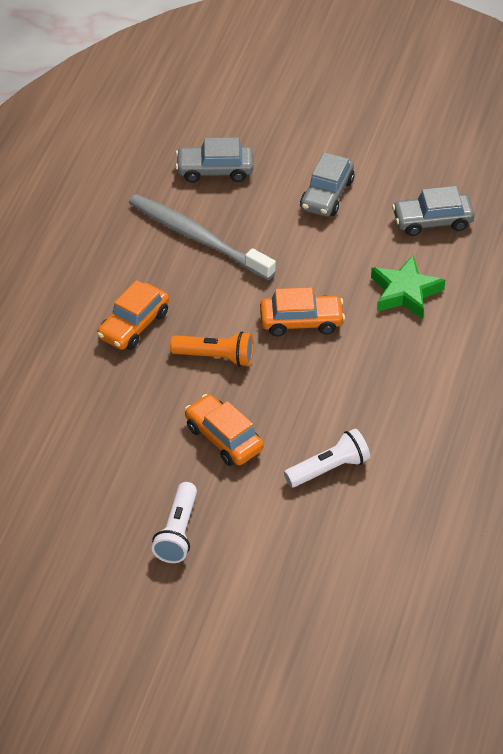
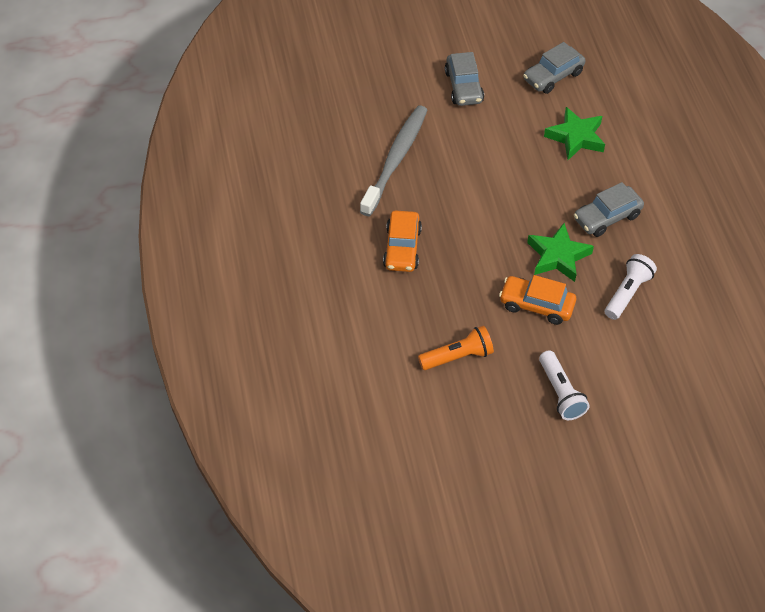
camera: 30 degrees left, 5 degrees up
grey toothbrush [129,194,276,280] -> grey toothbrush turned 105 degrees clockwise [360,105,427,216]
orange flashlight [170,331,253,367] -> orange flashlight moved to [418,325,494,370]
grey car [175,137,253,183] -> grey car moved to [574,182,644,237]
orange car [260,287,345,336] -> none
none -> green star [527,223,594,282]

